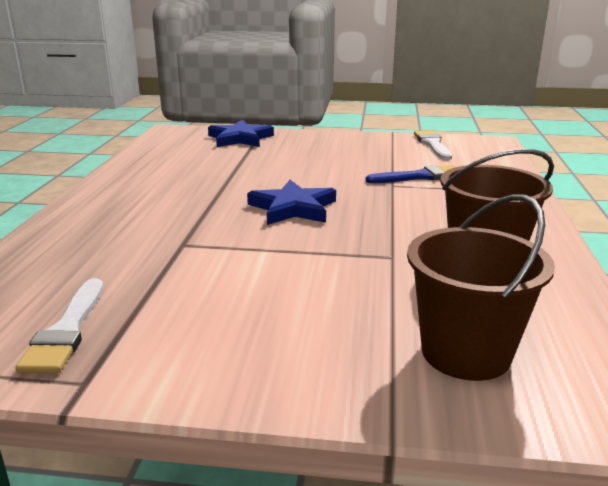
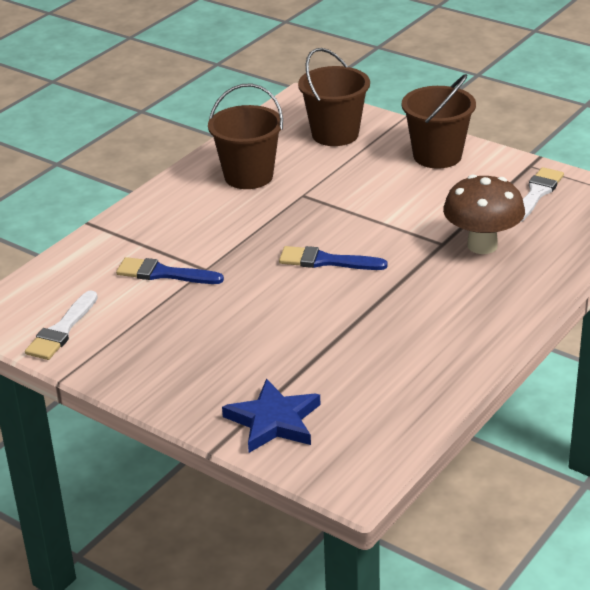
camera: 150 degrees left, 10 degrees up
blue star [247,180,336,225] -> blue brush [279,246,388,270]
none -> brown bucket [402,74,476,169]
none -> brown mushroom [443,175,525,254]

